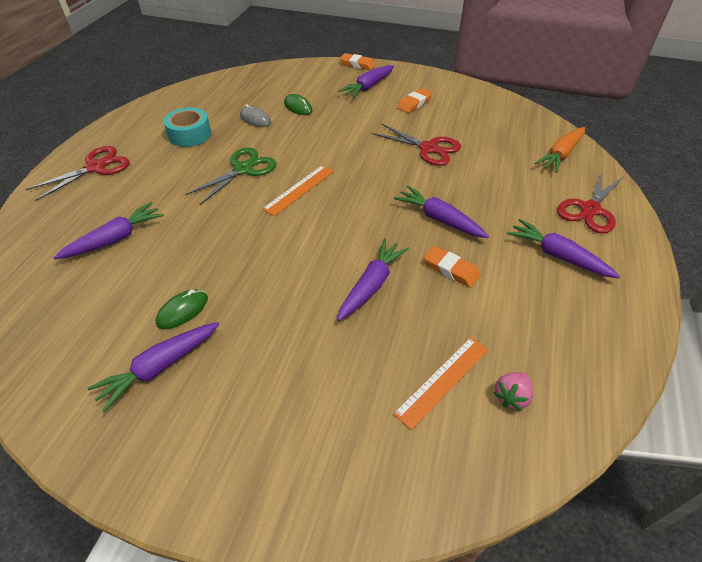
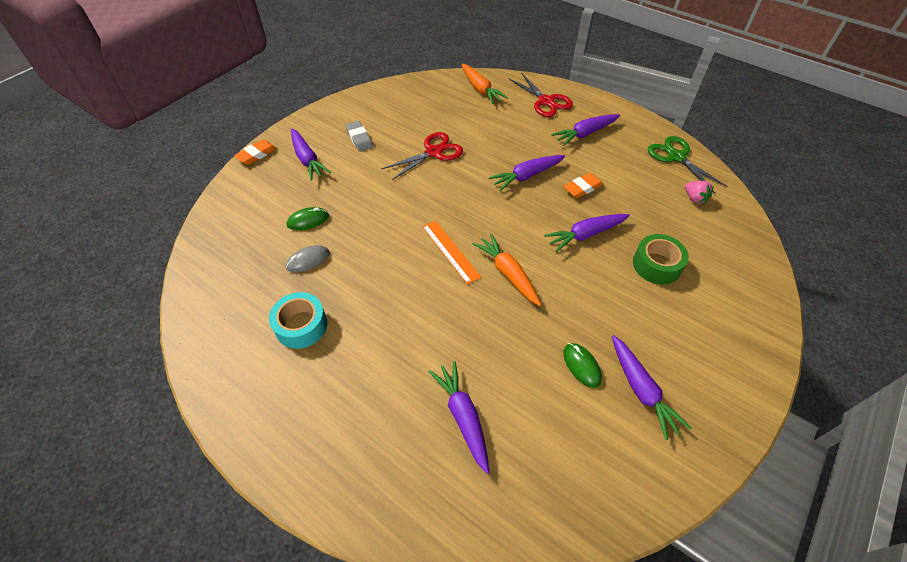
camera: 70 degrees left, 5 degrees up
red scissors [26,146,130,201] -> none
green scissors [185,147,277,205] -> green scissors moved to [648,136,728,193]
purple carrot [337,239,409,321] -> purple carrot turned 75 degrees counterclockwise [544,214,630,252]
orange ruler [393,337,489,430] -> none
orange eraser [397,88,433,113] -> grey eraser [346,121,373,152]
none -> orange carrot [472,233,541,306]
none -> green tape [633,234,689,284]

